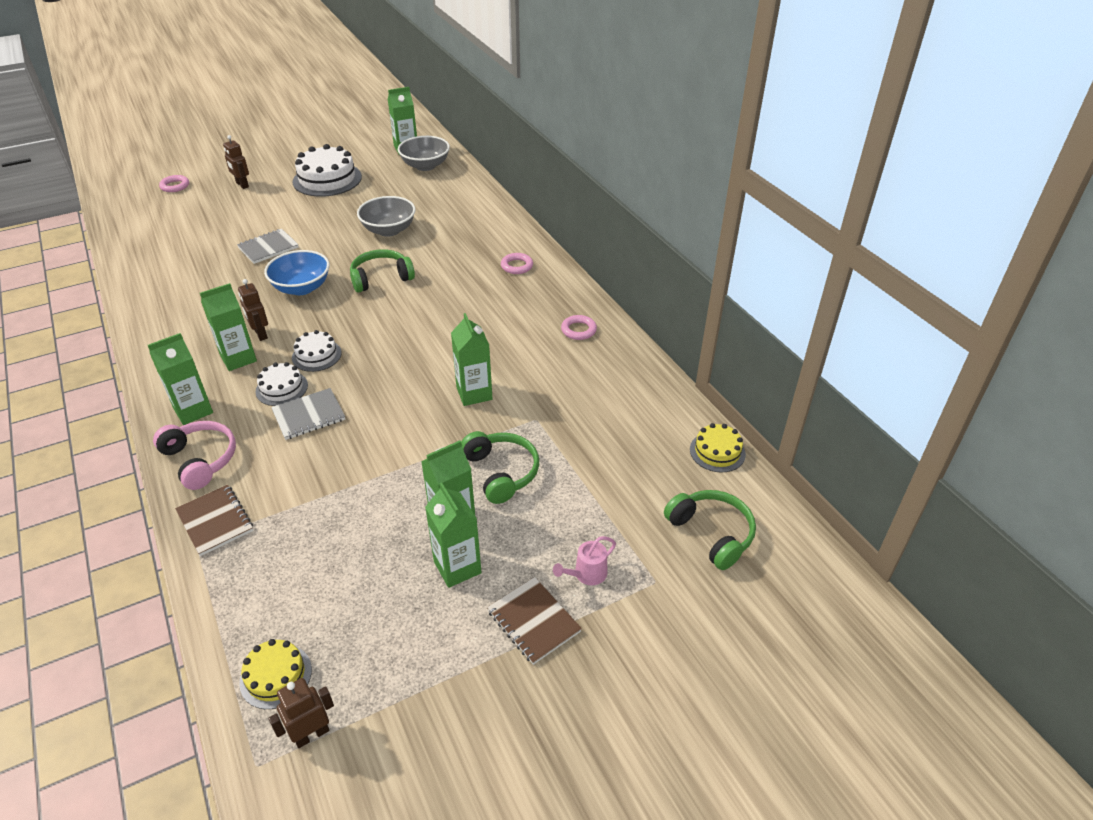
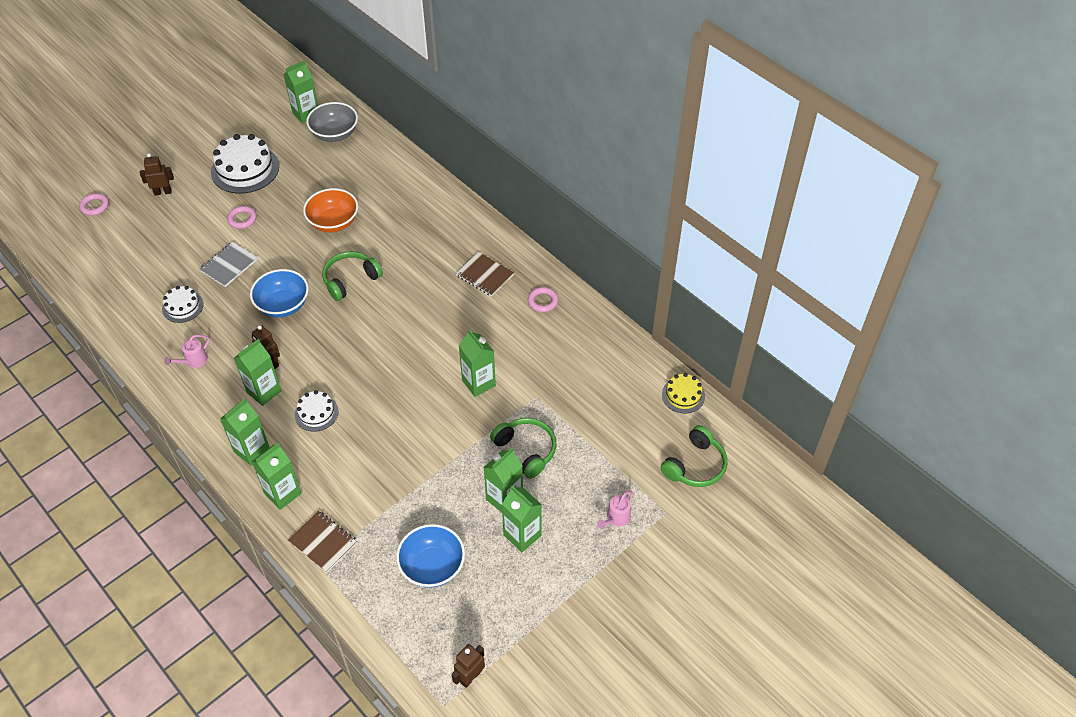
camera: 15 degrees left, 10 degrees up
pink headphones [153,421,236,490] -> green carton [251,443,301,510]
brown robot [223,135,249,189] -> brown robot turned 135 degrees clockwise [140,153,174,196]
yellow cake [240,639,312,709] -> none
grey notebook [271,388,345,440] -> none
white cake [292,330,342,372] -> white cake moved to [162,286,204,323]
grey bowl [357,196,415,237] -> orange bowl [303,188,358,232]
brown notebook [487,577,582,665] -> brown notebook moved to [456,252,514,296]
pink ring [501,253,533,274] -> pink ring moved to [227,206,257,229]
green headphones [664,490,756,570] -> green headphones turned 90 degrees clockwise [661,425,728,487]
none -> pink watering can [164,335,209,368]
none -> blue bowl [396,524,465,588]

